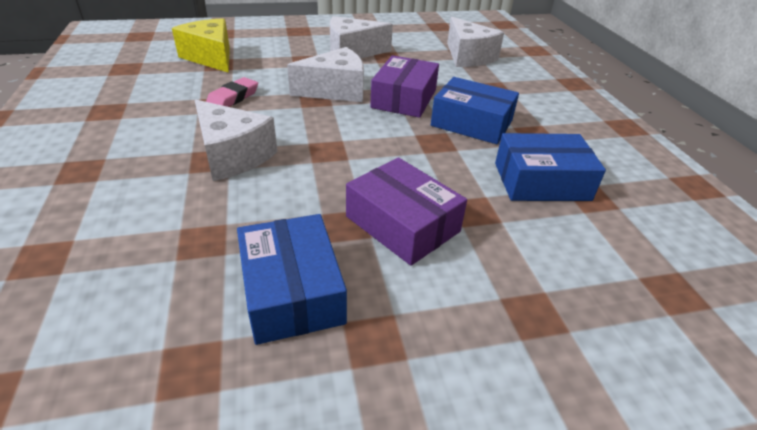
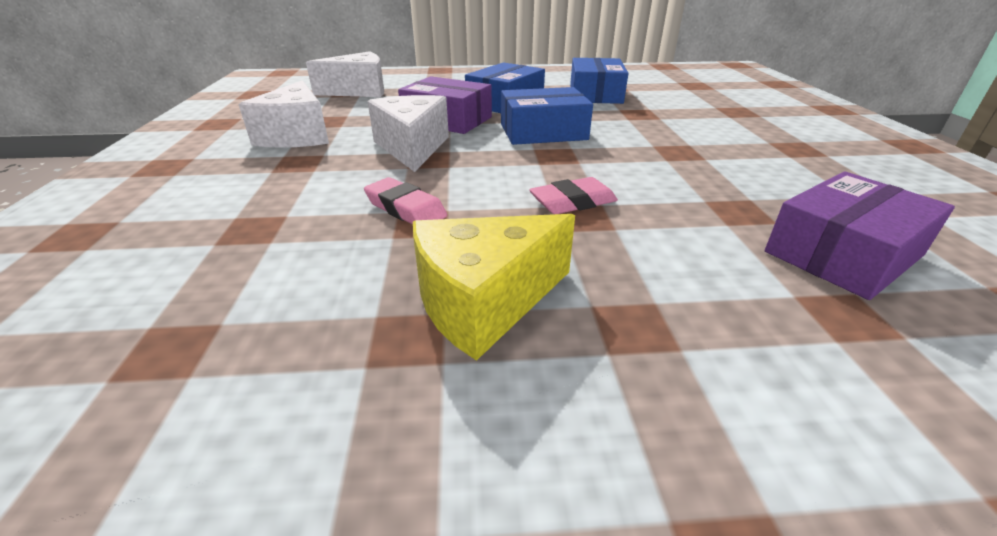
camera: 80 degrees left, 5 degrees down
yellow cheese [172,18,230,73] -> yellow cheese moved to [413,214,575,361]
white cheese [195,100,277,181] -> pink eraser [529,177,618,214]
blue box [237,214,347,345] -> blue box moved to [501,87,593,145]
purple box [346,157,467,266] -> purple box moved to [765,171,955,300]

